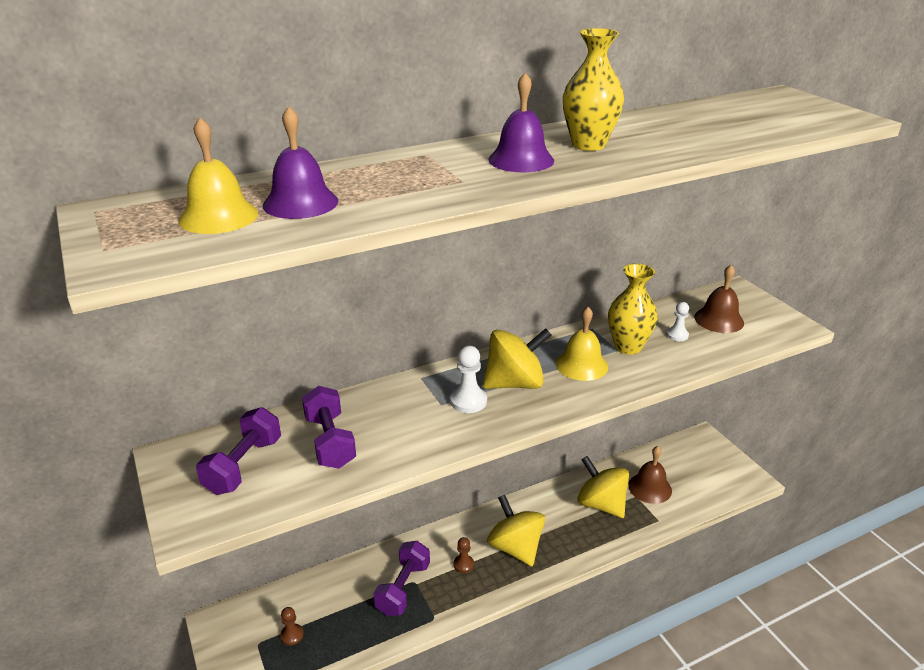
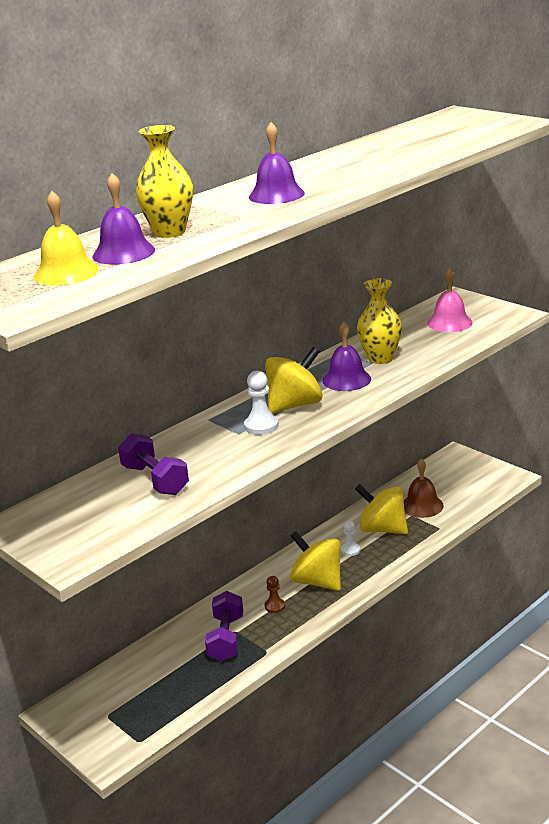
camera: 15 degrees left, 5 degrees down
purple dumbbell [196,407,281,495] -> none
brown pawn [280,607,304,645] -> none
yellow bell [556,307,608,381] -> purple bell [322,322,371,391]
yellow vase [563,28,624,151] -> yellow vase moved to [135,125,193,238]
white pawn [667,302,689,341] -> white pawn moved to [341,521,360,556]
brown bell [694,265,744,333] -> pink bell [427,268,473,332]

